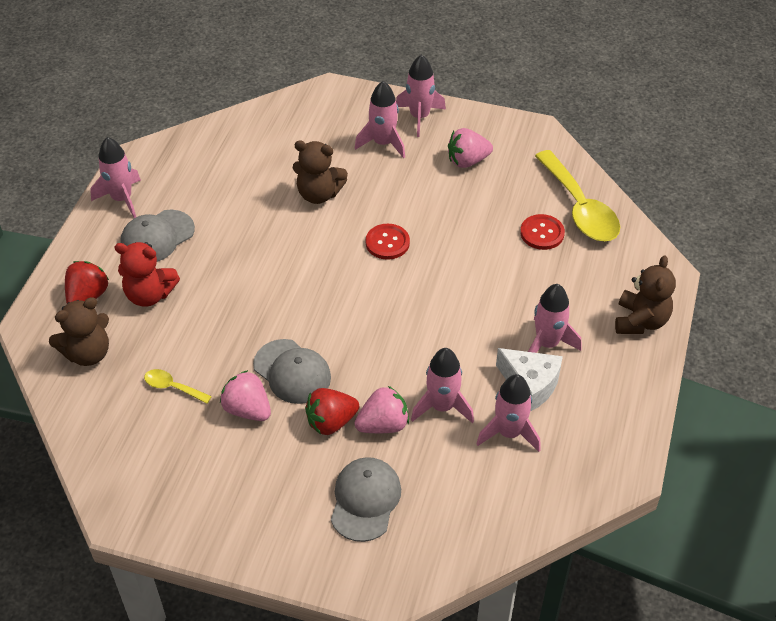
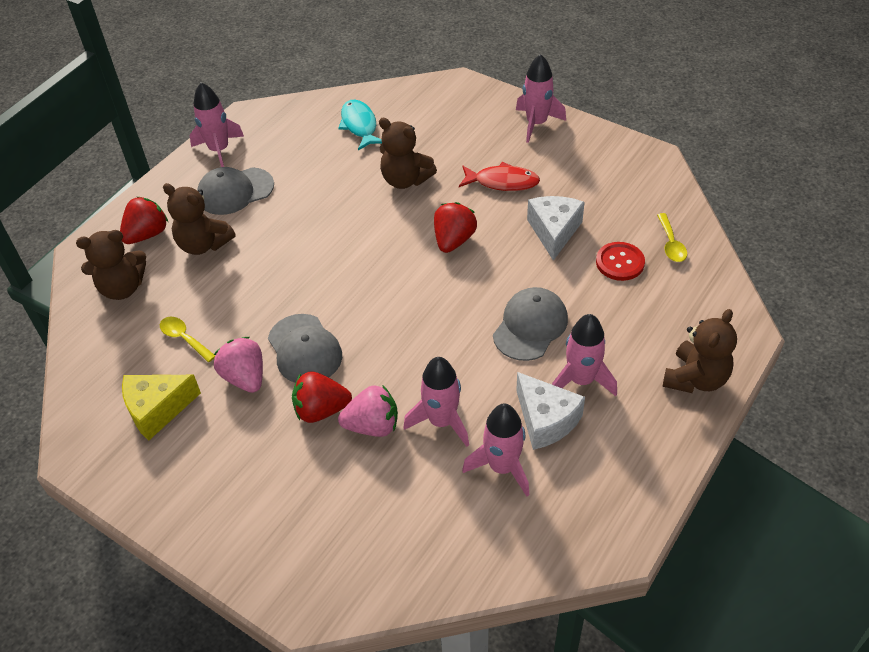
camera: 20 degrees right, 0 degrees up
red teddy bear [114,242,180,307] -> brown teddy bear [163,183,236,255]
grey cap [331,457,401,542] -> grey cap moved to [493,287,568,361]
pink rocket [355,81,405,158] -> none
red button [366,224,410,260] -> red strawberry [434,202,477,253]
pink strawberry [448,128,493,168] -> none
yellow spoon [535,150,620,242] -> yellow spoon [657,213,687,262], size x0.46
none -> yellow cheese [122,375,201,441]
none -> turquoise fish [338,100,382,150]
none -> red fish [459,162,540,191]
none -> white cheese [527,196,585,261]

